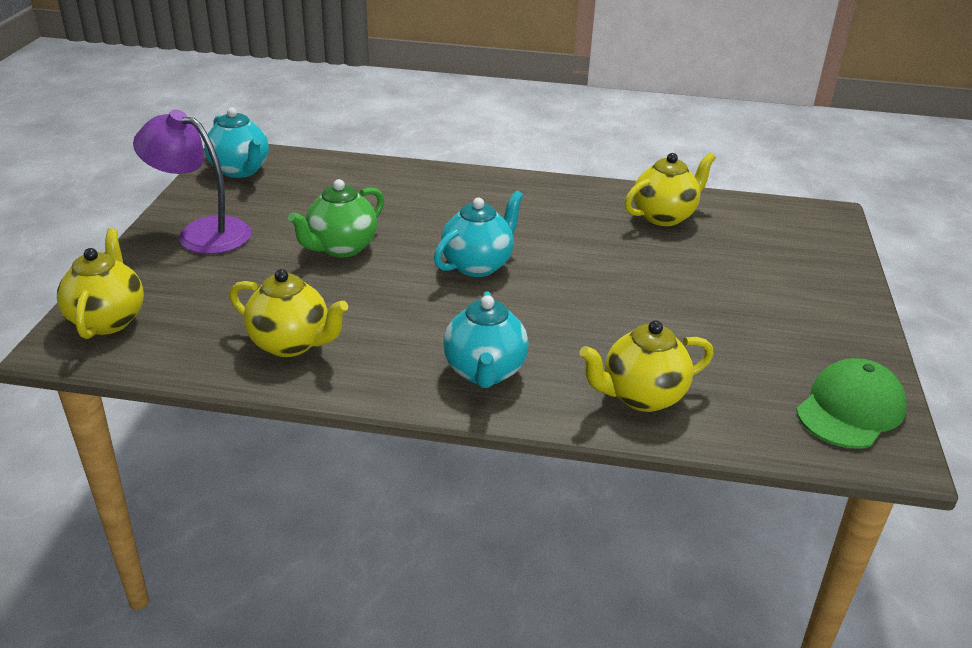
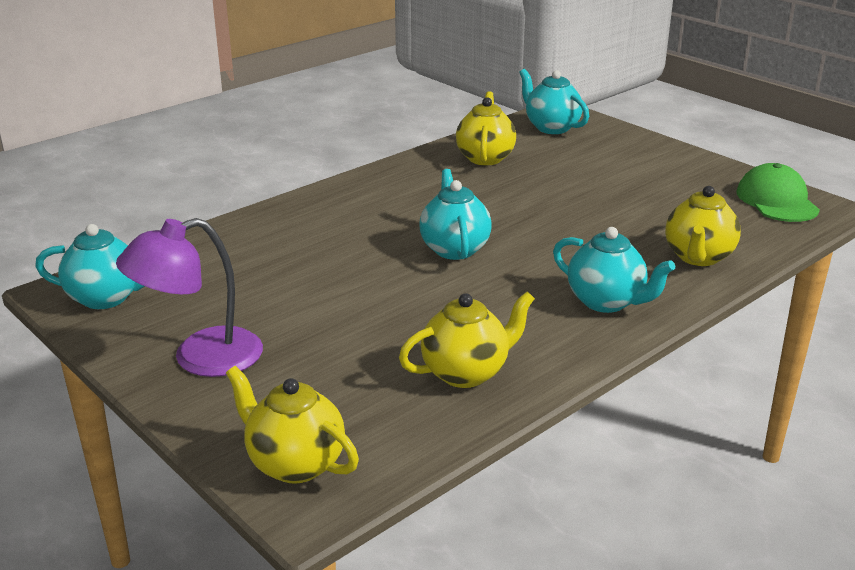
camera: 50 degrees left, 5 degrees down
green teapot [288,179,384,257] -> none
none -> turquoise teapot [519,69,589,134]

